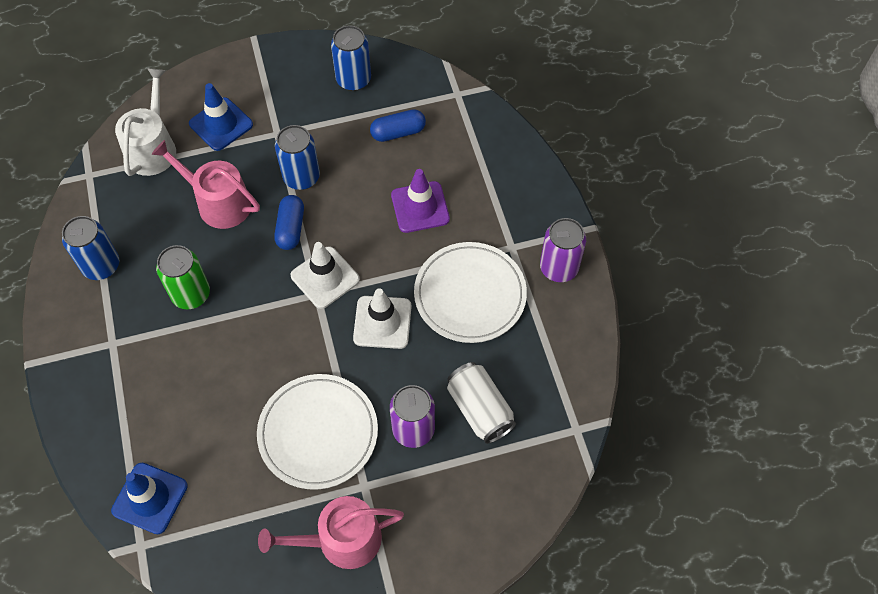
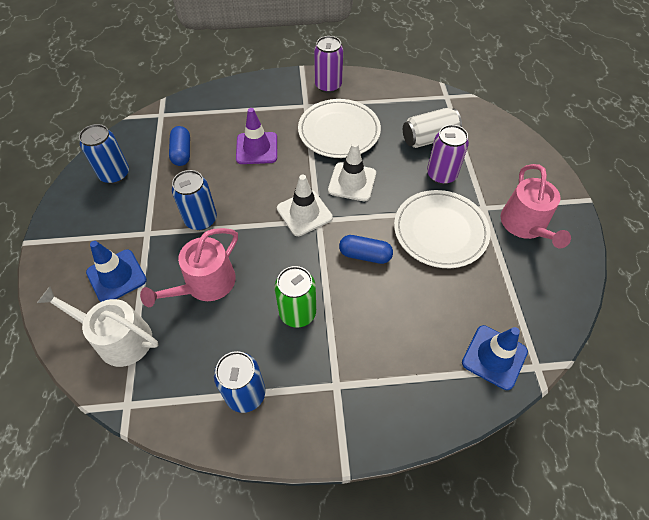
camera: 80 degrees left, 5 degrees down
blue capsule [274,195,304,250] -> blue capsule moved to [339,235,393,264]

